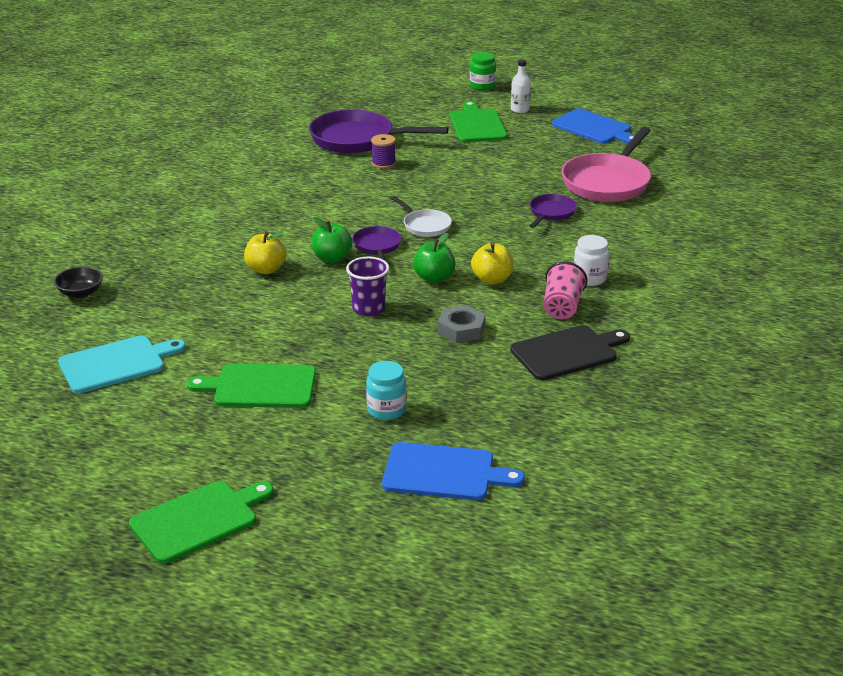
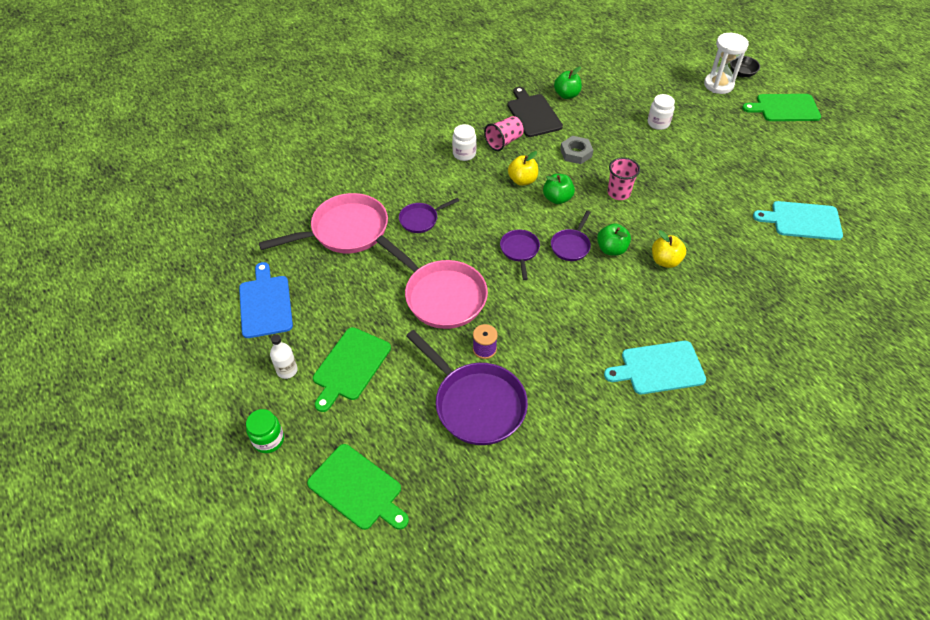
camera: 145 degrees left, 20 degrees up
black bowl [54,266,103,298] -> black bowl moved to [730,56,760,77]
green cutting board [187,364,316,408] -> green cutting board moved to [307,444,409,530]
purple cup [346,256,389,316] -> pink cup [608,157,640,200]
turquoise jar [366,361,407,420] -> white jar [648,94,675,130]
blue cutting board [382,442,525,500] -> none
white pan [391,196,452,237] -> purple pan [500,229,540,280]
black cutting board [510,325,630,380] -> black cutting board turned 60 degrees clockwise [507,87,563,137]
none -> pink pan [376,235,488,329]
none -> green apple [554,67,582,99]
none -> turquoise cutting board [604,341,706,394]
none -> white hourglass [704,33,749,94]

